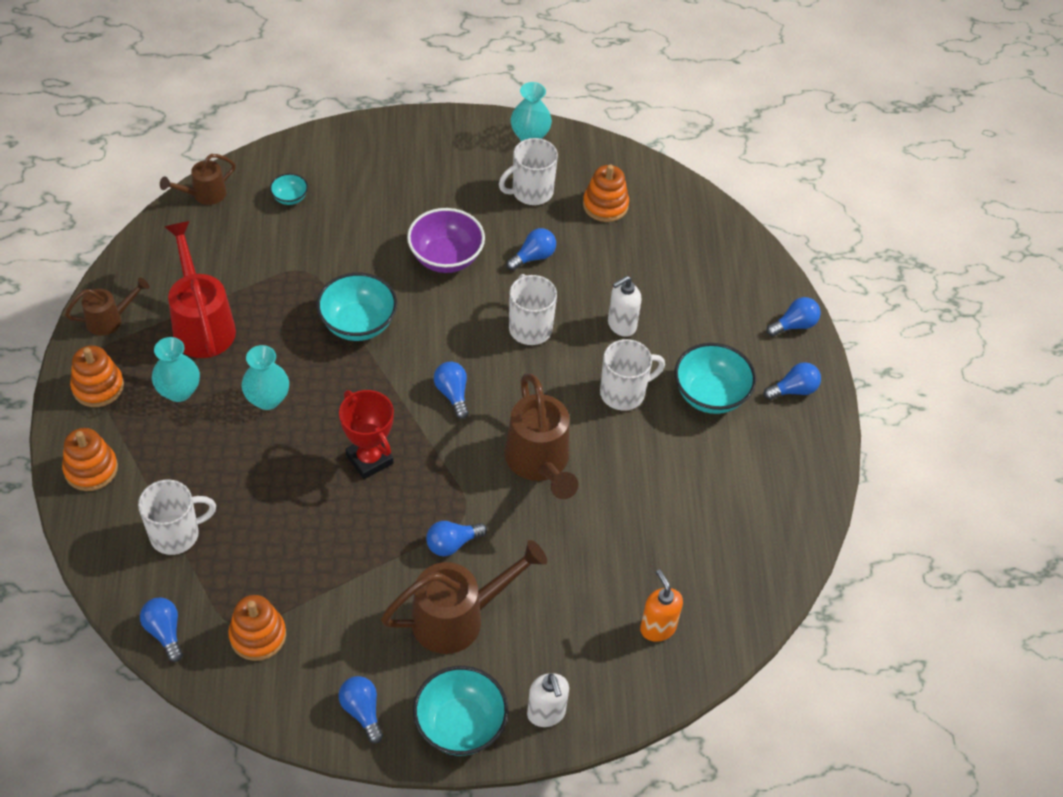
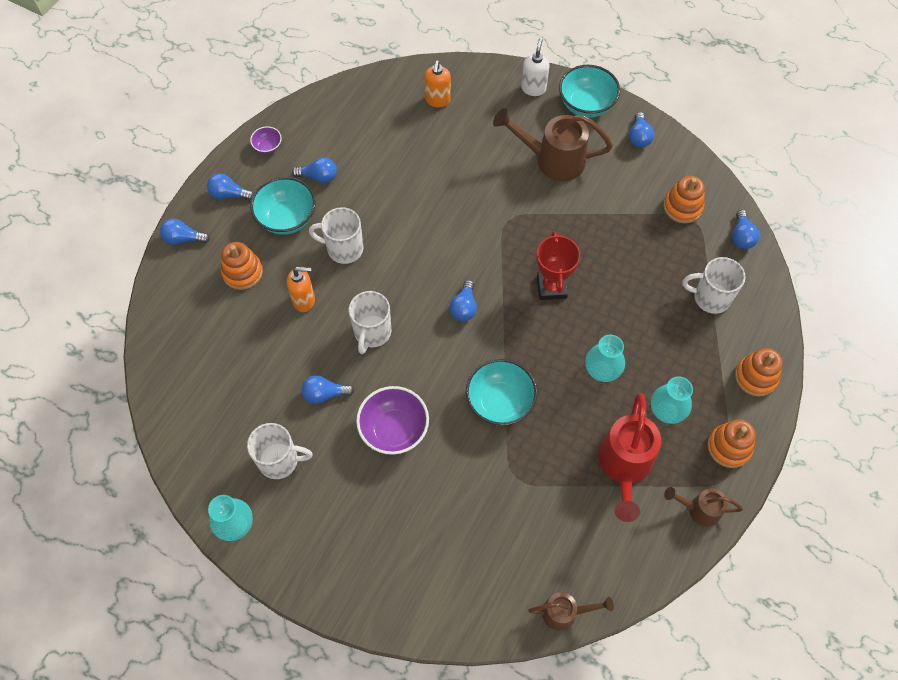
camera: 145 degrees left, 10 degrees up
turquoise bowl [270,173,308,205] -> none
blue light bulb [426,521,487,556] -> blue light bulb moved to [292,157,337,183]
brown watering can [504,373,578,499] -> none
orange stacking toy [583,165,629,222] -> orange stacking toy moved to [221,242,263,290]
white soap dispenser [608,276,641,337] -> orange soap dispenser [287,267,315,312]
none -> purple bowl [250,126,282,154]

